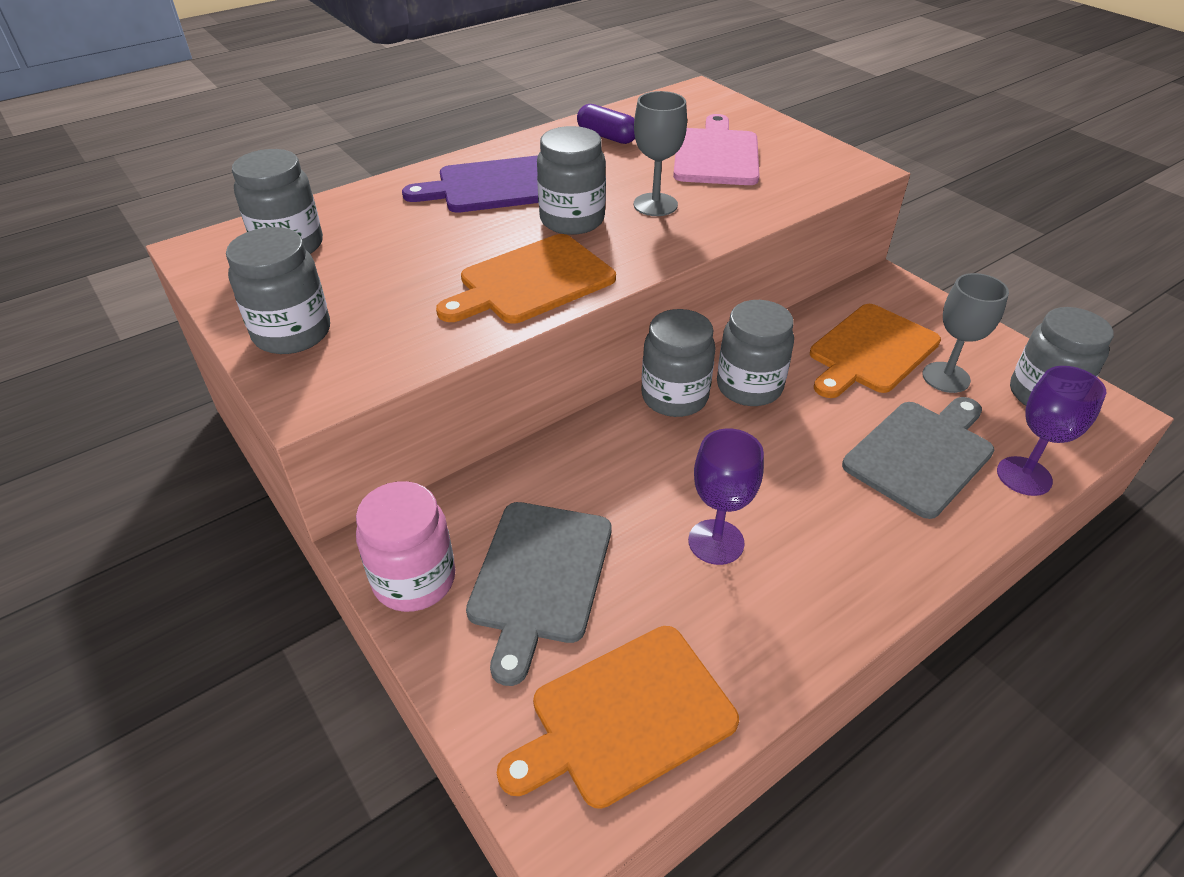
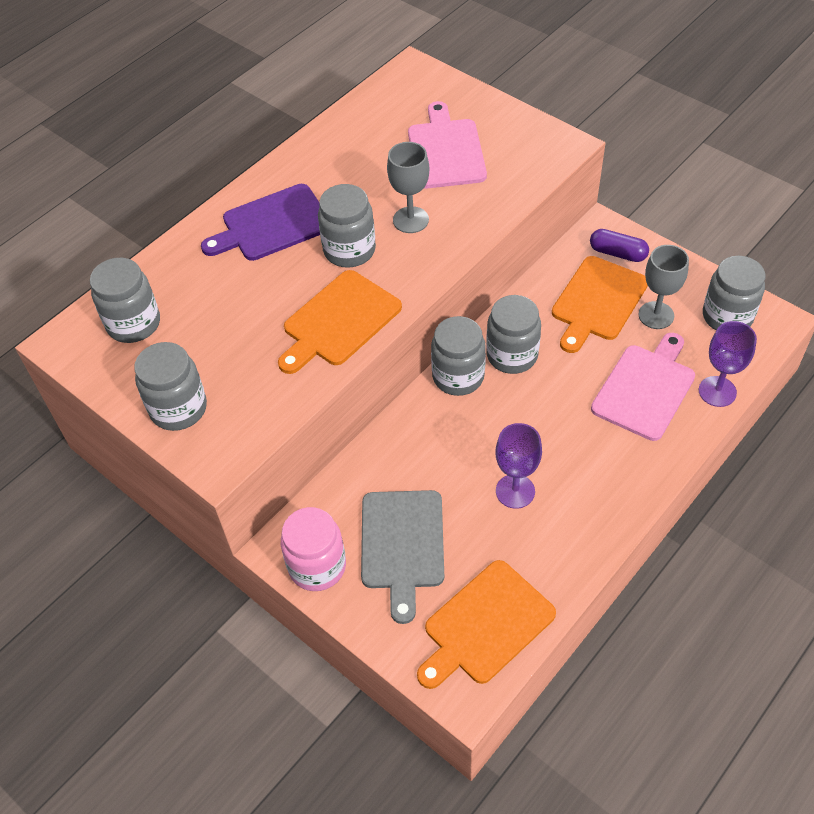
camera: 10 degrees left, 10 degrees up
purple capsule [577,104,635,144] -> purple capsule moved to [590,229,649,262]
grey cutting board [842,397,994,519] -> pink cutting board [591,333,695,441]

